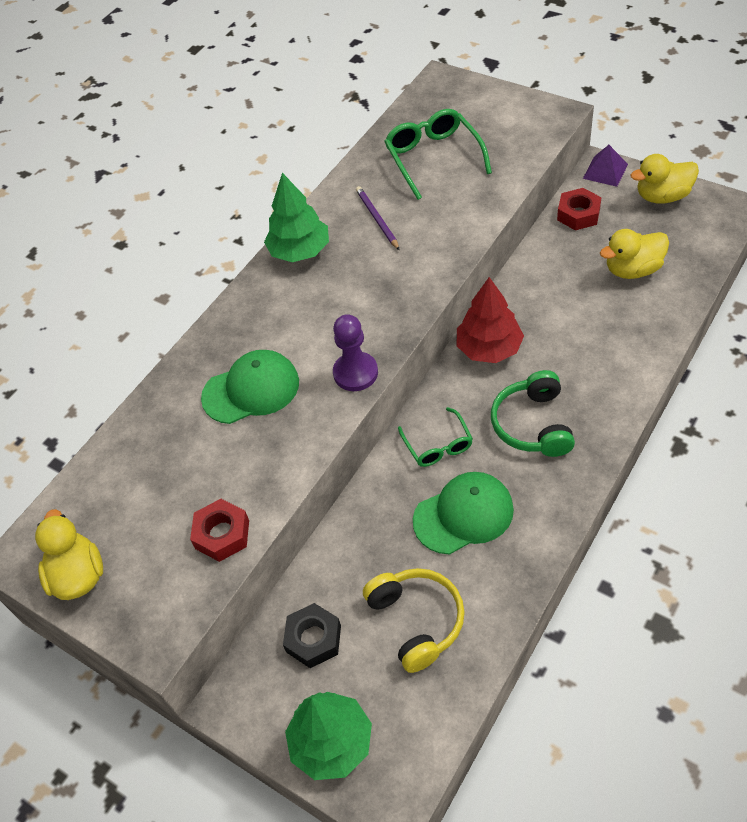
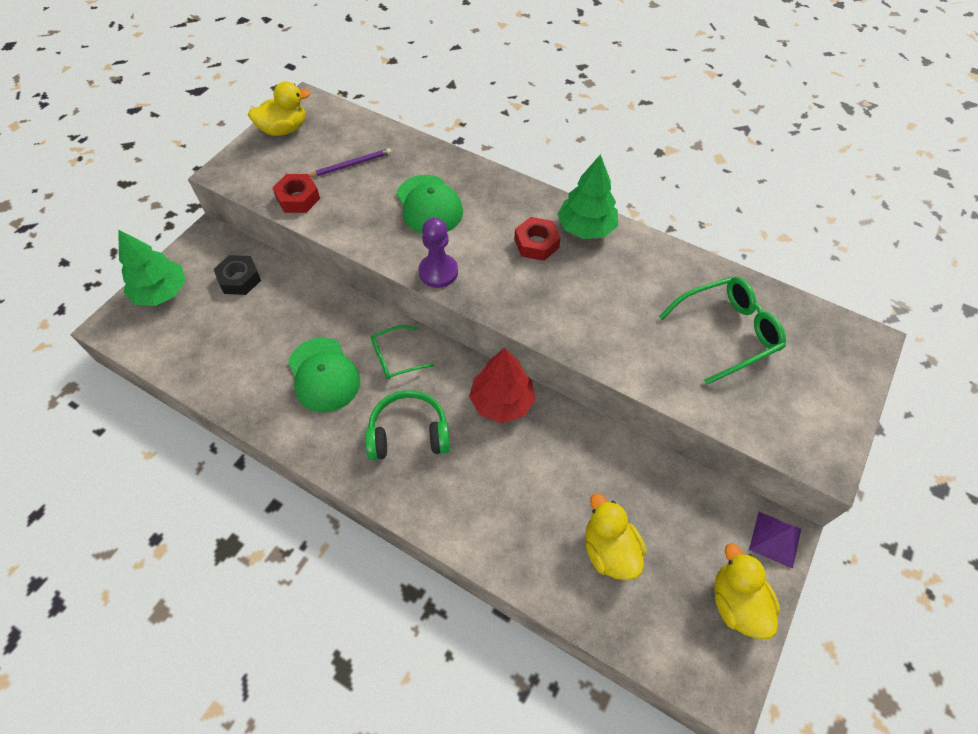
camera: 80 degrees right, 5 degrees up
purple pencil [356,186,399,250] -> purple pencil moved to [309,148,391,177]
yellow headphones [363,568,465,673] -> none
red nut [557,188,602,230] -> red nut moved to [514,217,561,261]

